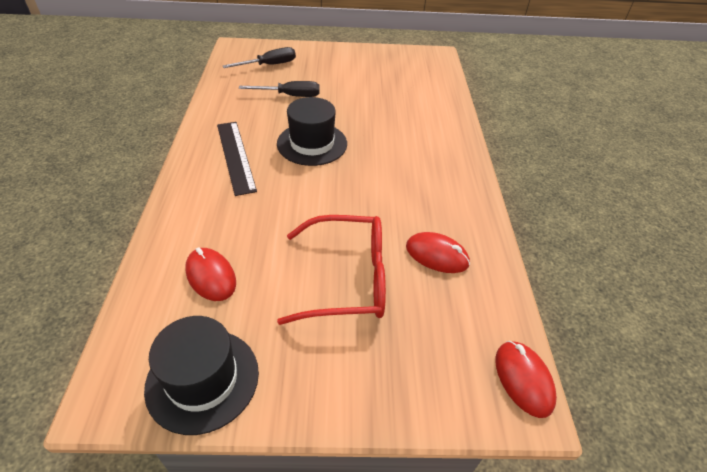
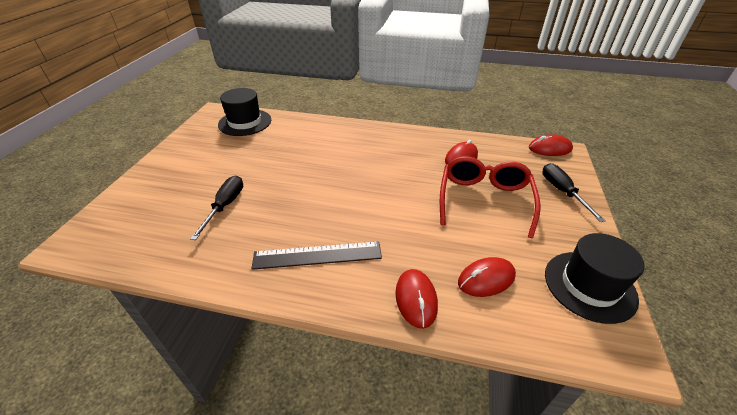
camera: 75 degrees left, 5 degrees down
black screwdriver [223,47,296,68] -> black screwdriver moved to [542,163,606,222]
black hat [277,97,347,166] -> black hat moved to [218,88,271,136]
none -> red mouse [395,269,438,329]

